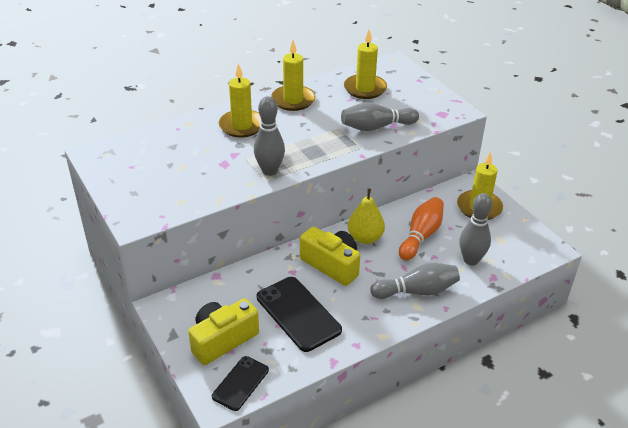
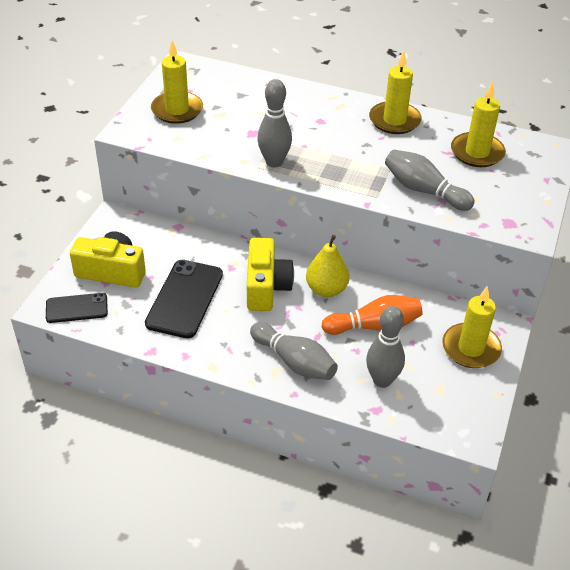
camera: 50 degrees right, 5 degrees up
yellow candle [219,64,261,137] -> yellow candle moved to [151,40,203,124]

